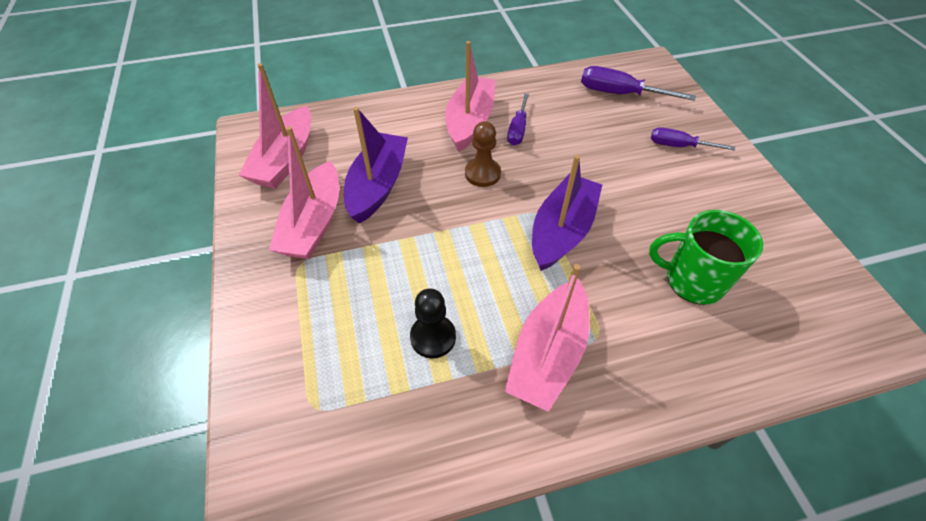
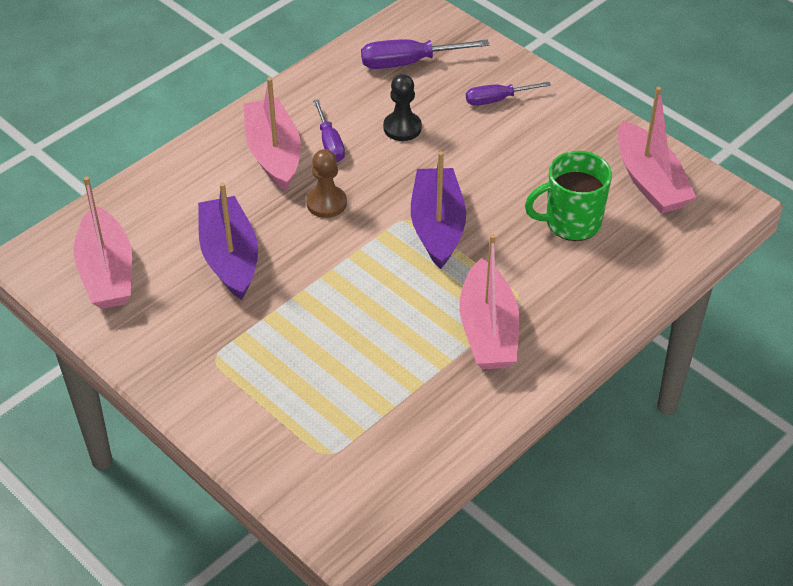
camera: 30 degrees left, 5 degrees down
pink boat [269,126,339,259] -> pink boat moved to [618,87,697,214]
black pawn [410,288,456,358] -> black pawn moved to [383,74,422,141]

